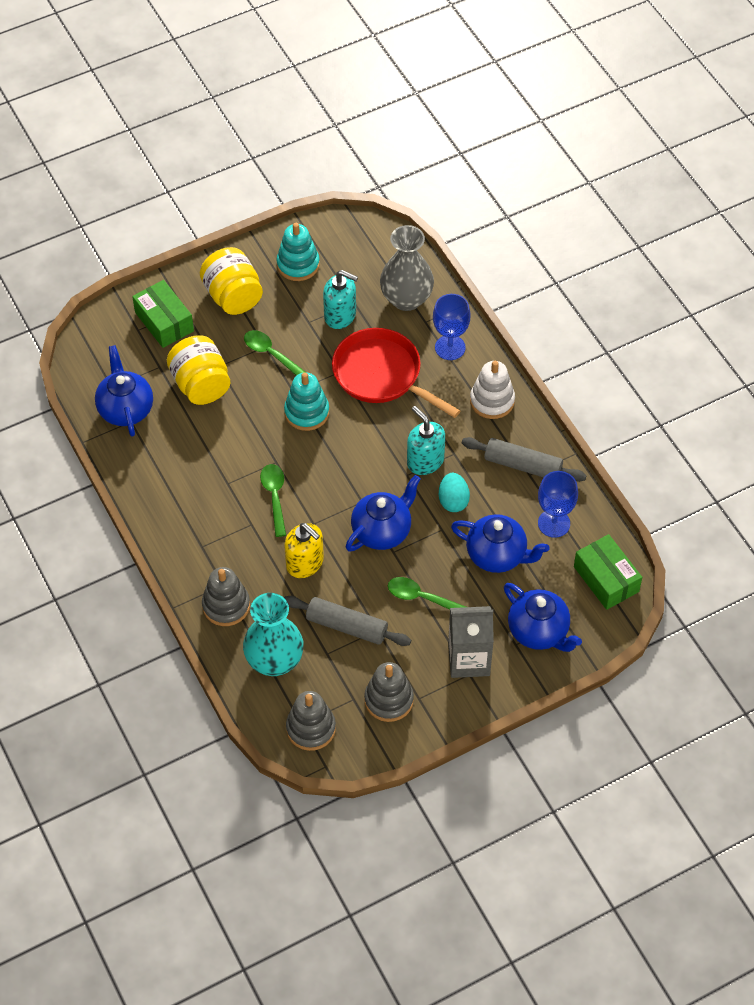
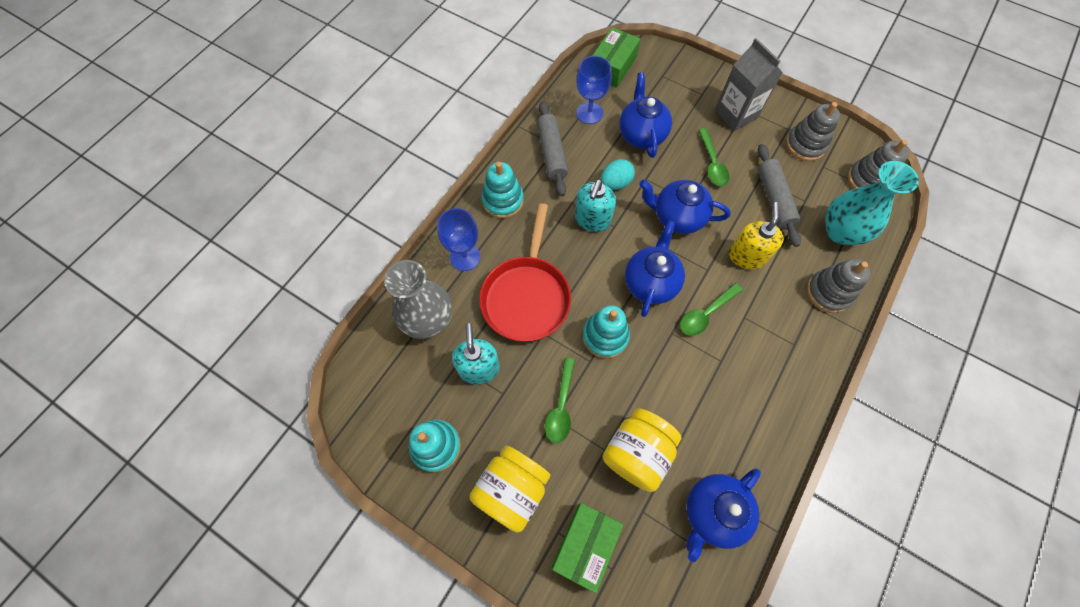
camera: 120 degrees left, 10 degrees up
white stacking toy [470,361,515,419] -> turquoise stacking toy [481,162,524,218]
blue teapot [504,583,582,652] -> blue teapot moved to [625,220,685,317]

